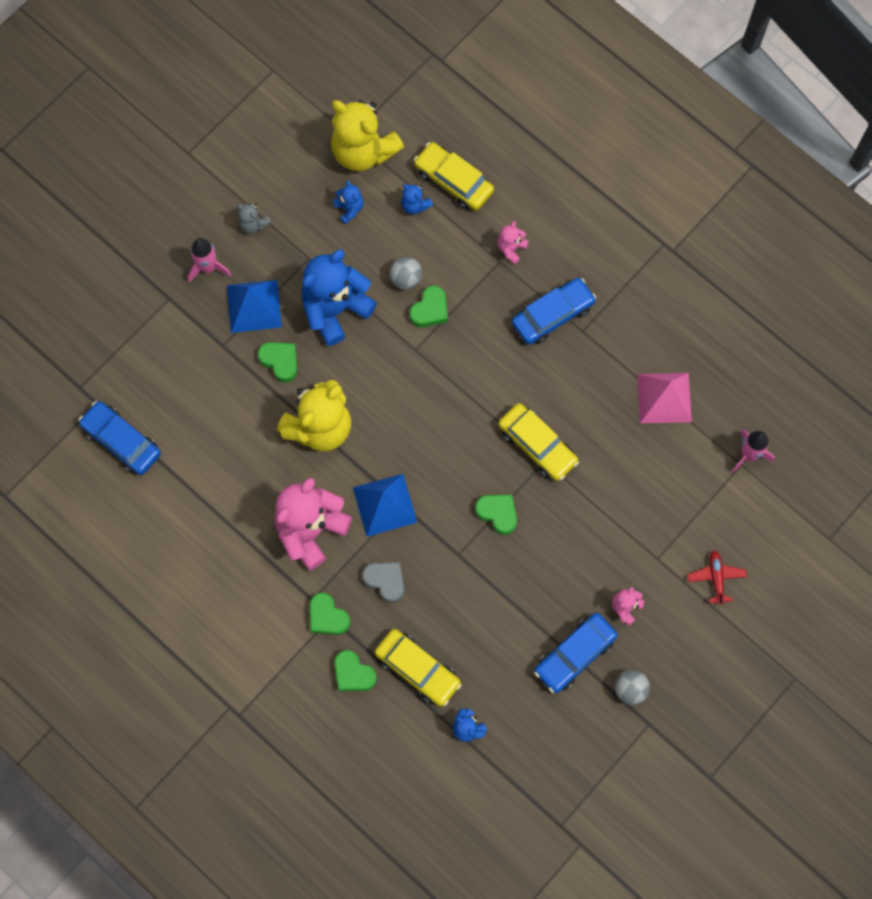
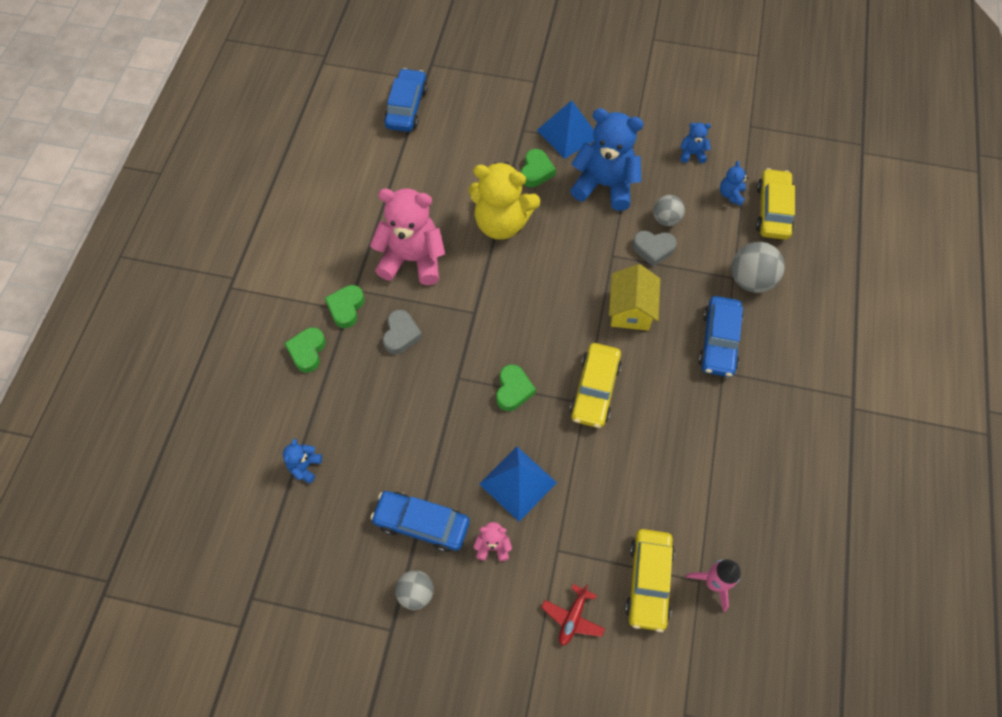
camera: 60 degrees right, 10 degrees down
pink rocket [188,238,231,283] -> none
grey teddy bear [237,203,271,234] -> none
yellow teddy bear [331,100,404,171] -> none
blue teddy bear [333,181,363,224] -> blue teddy bear turned 120 degrees counterclockwise [680,123,711,163]
blue pyramid [353,474,417,536] -> blue pyramid moved to [479,447,557,522]
yellow car [375,629,462,707] -> yellow car moved to [625,529,675,632]
green heart [410,285,448,327] -> grey heart [632,231,677,266]
pink teddy bear [497,221,529,265] -> grey ball [732,242,785,293]
blue car [512,278,596,345] -> blue car turned 75 degrees clockwise [698,296,743,377]
pink pyramid [637,373,692,423] -> none
red plane [688,551,747,605] -> red plane turned 150 degrees clockwise [541,584,605,646]
none -> yellow house [609,264,660,331]

